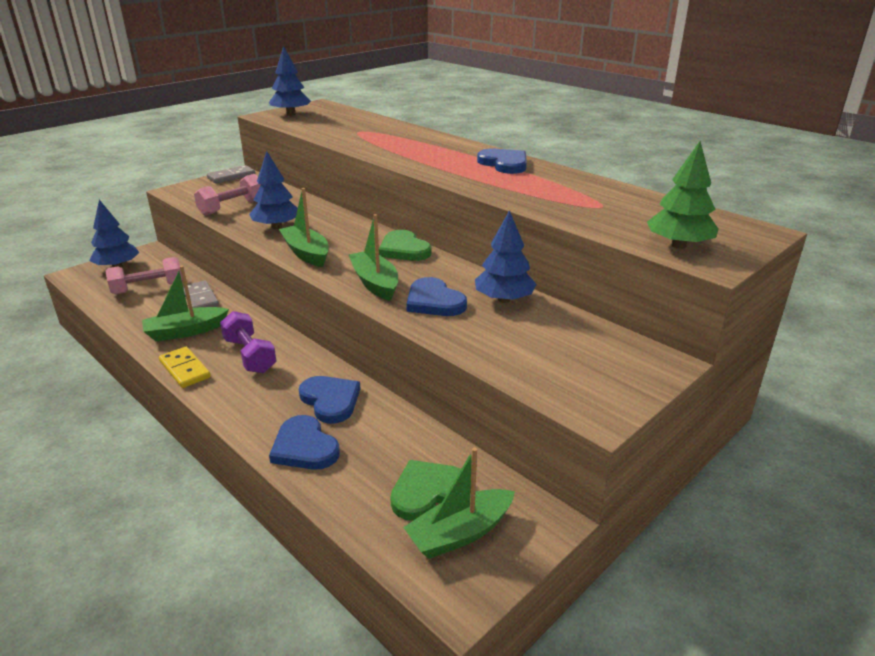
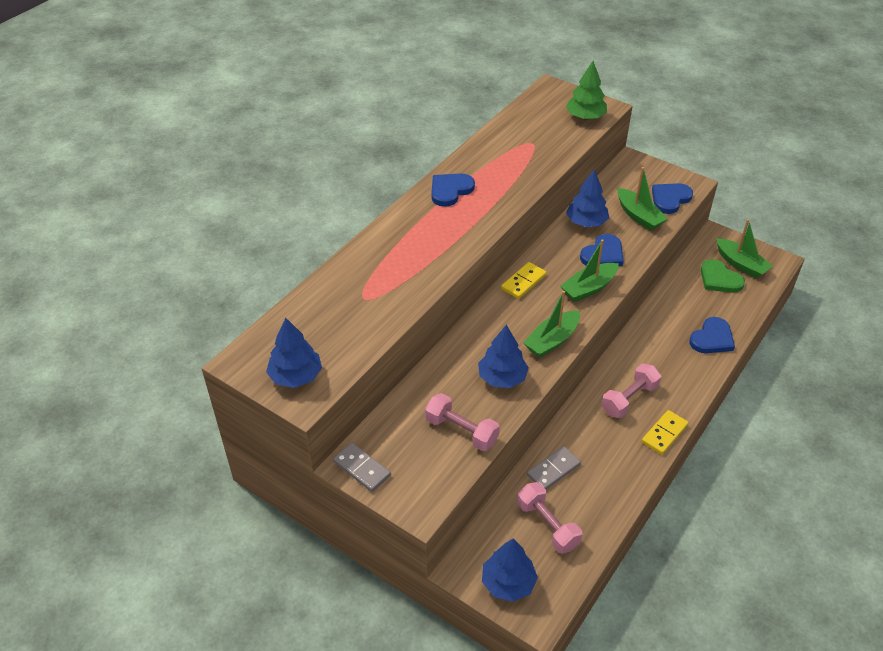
camera: 100 degrees left, 15 degrees up
green boat [142,266,229,341] -> green boat moved to [618,167,668,231]
purple dumbbell [220,311,276,373] -> pink dumbbell [601,364,661,418]
blue heart [299,376,361,424] -> blue heart moved to [652,183,693,214]
green heart [379,230,431,261] -> yellow domino [501,262,547,299]

